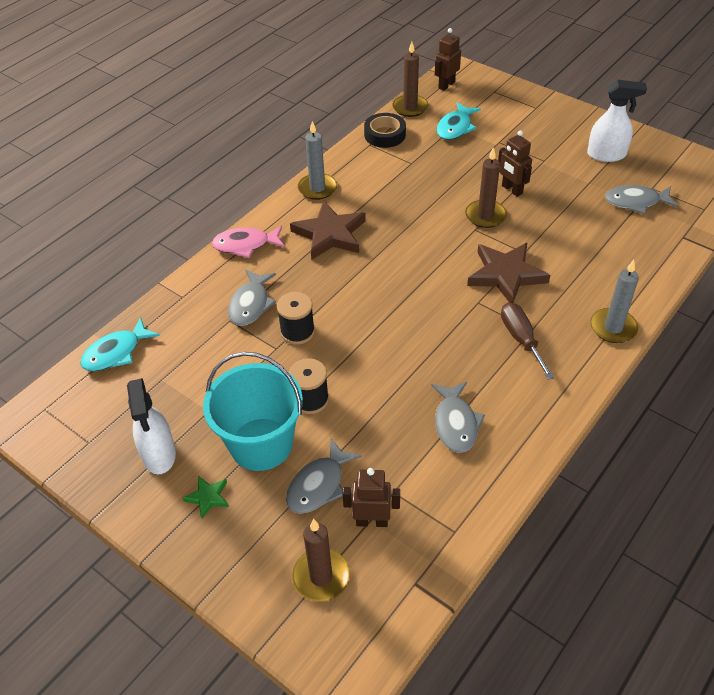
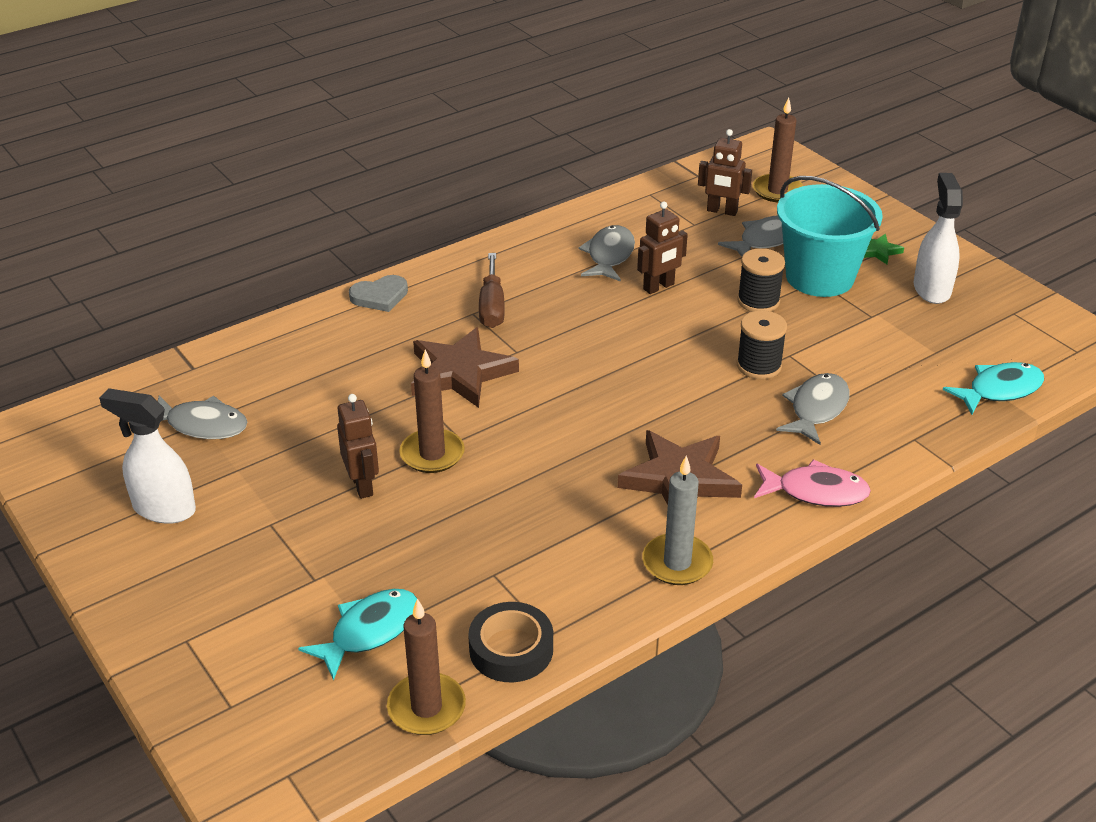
camera: 165 degrees left, 10 degrees down
brown robot [435,28,461,91] -> brown robot moved to [637,202,688,294]
grey candle [590,260,639,343] -> grey heart [349,275,408,312]

